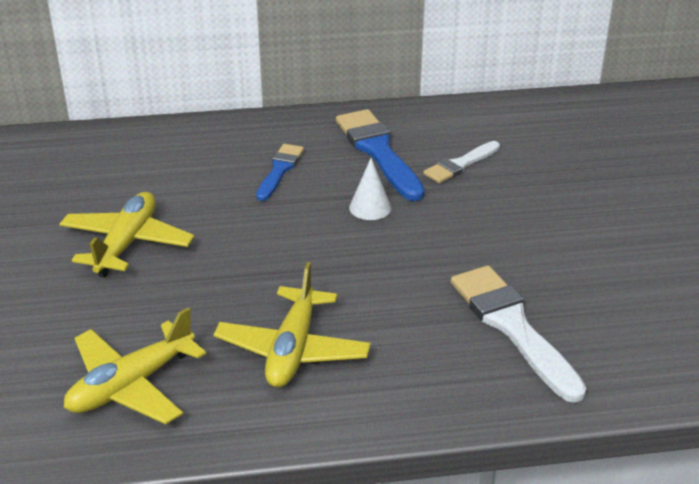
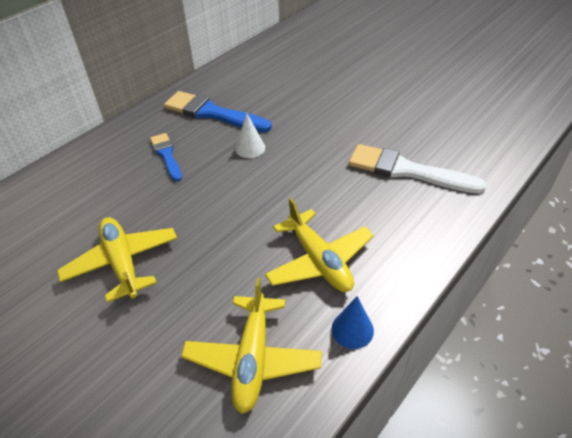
camera: 40 degrees left, 10 degrees up
white brush [424,141,500,183] -> none
none -> blue cone [331,296,374,349]

